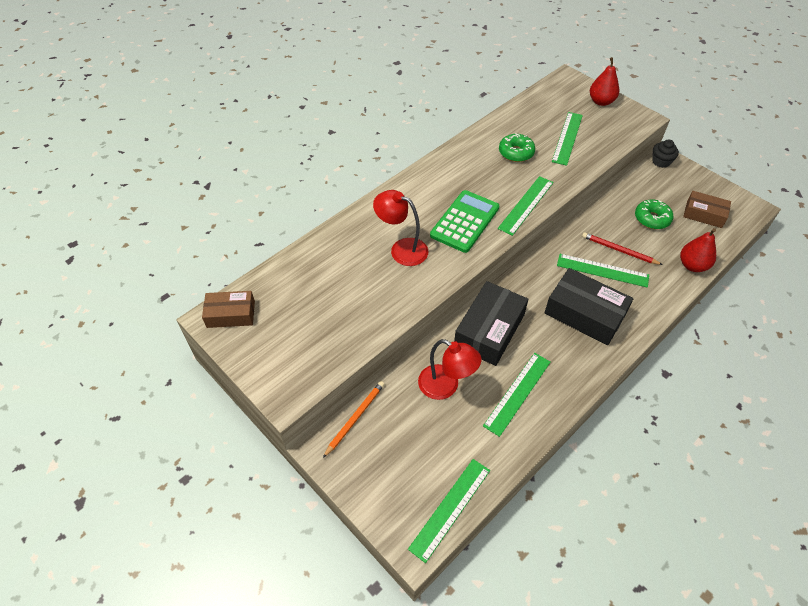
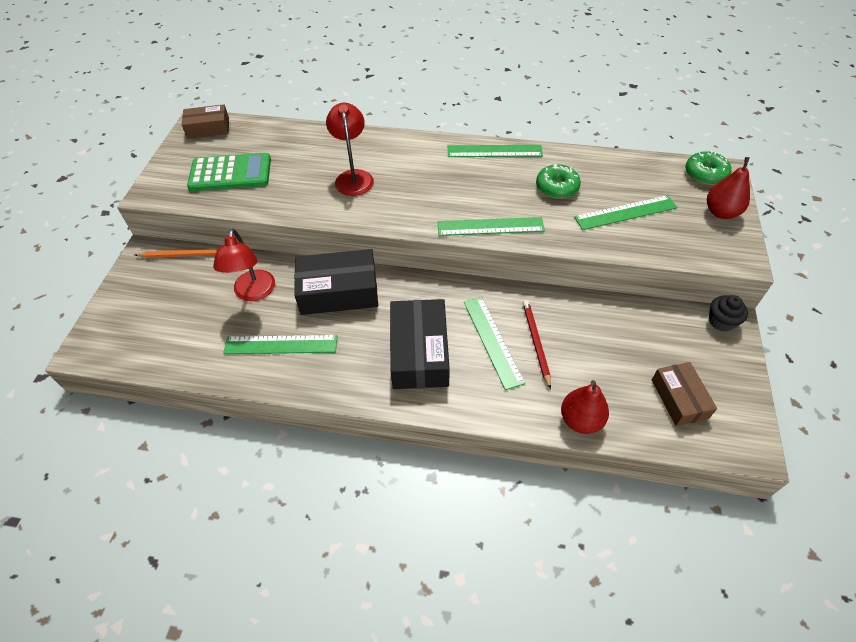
camera: 55 degrees right, 0 degrees up
brown box [202,291,255,328] -> brown box turned 60 degrees counterclockwise [182,104,229,139]
green ruler [408,459,490,563] -> green ruler moved to [448,145,543,157]
green calculator [430,190,499,253] -> green calculator moved to [187,153,271,191]
green donut [635,200,673,229] -> green donut moved to [686,151,732,185]

